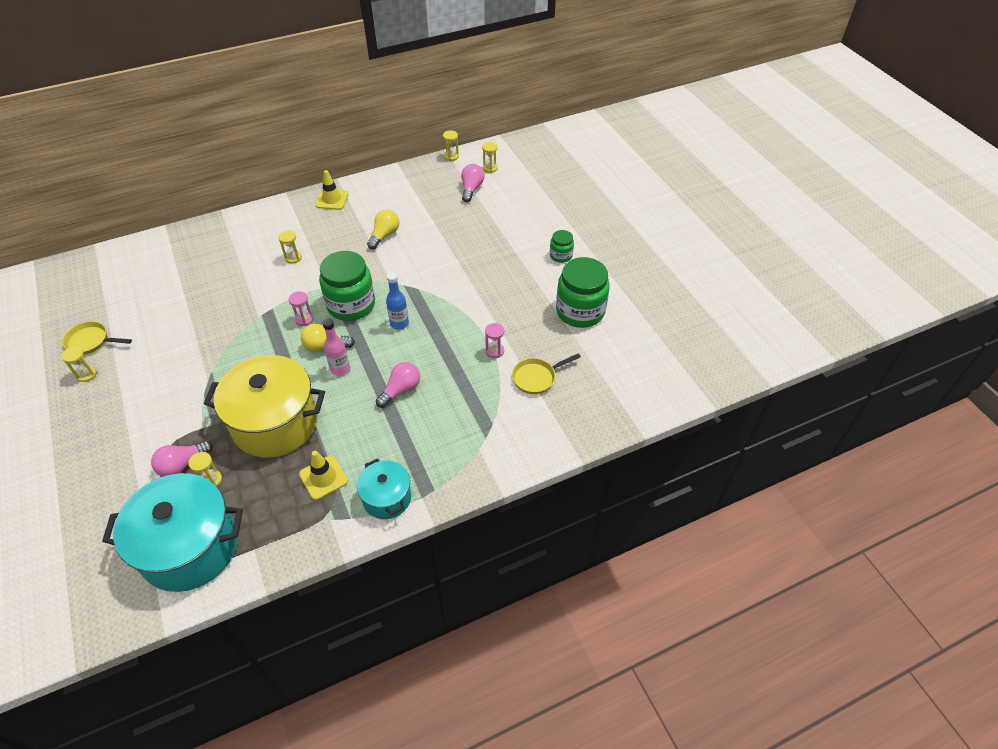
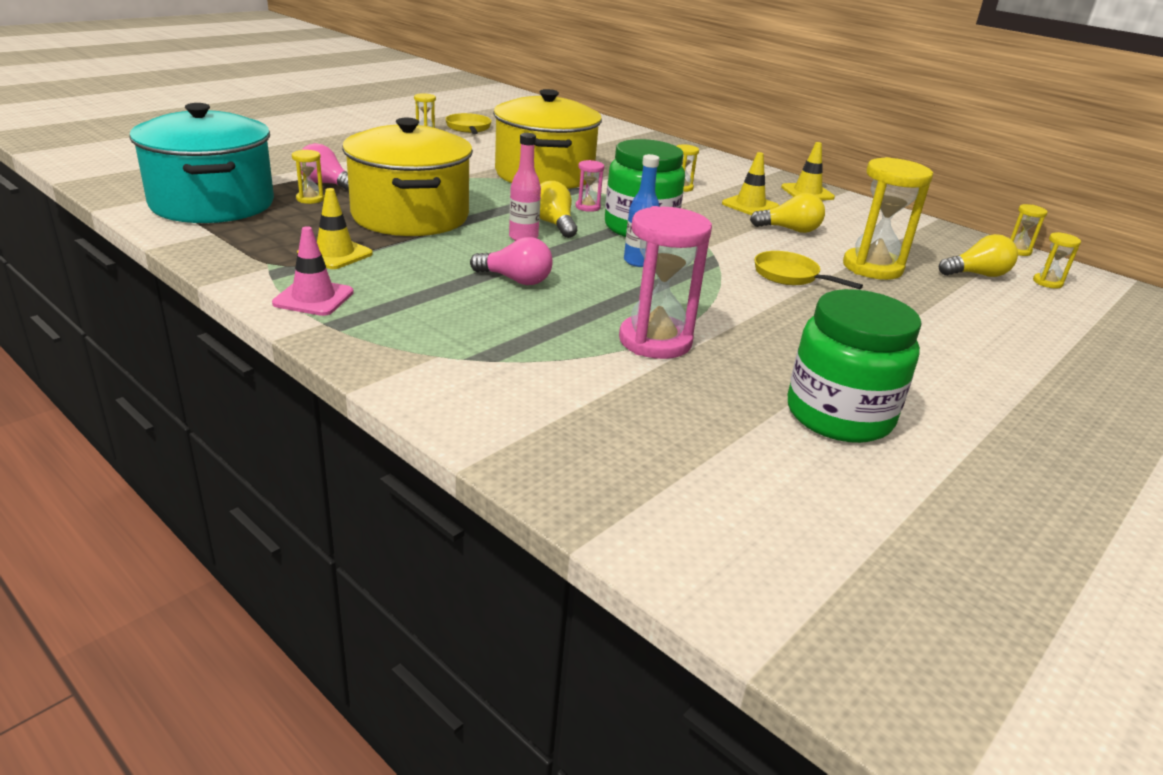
camera: 65 degrees right, 20 degrees down
turquoise pot [357,458,411,519] -> pink traffic cone [272,226,354,316]
pink light bulb [461,164,484,202] -> yellow light bulb [939,234,1018,277]
pink hourglass [485,323,504,358] -> pink hourglass [619,206,712,359], size x2.12
yellow pan [512,353,581,394] -> yellow pan moved to [754,251,863,289]
green jar [550,230,574,263] -> none
none -> yellow pot [493,89,602,189]
none -> yellow traffic cone [722,152,779,215]
none -> yellow hourglass [843,157,933,280]

